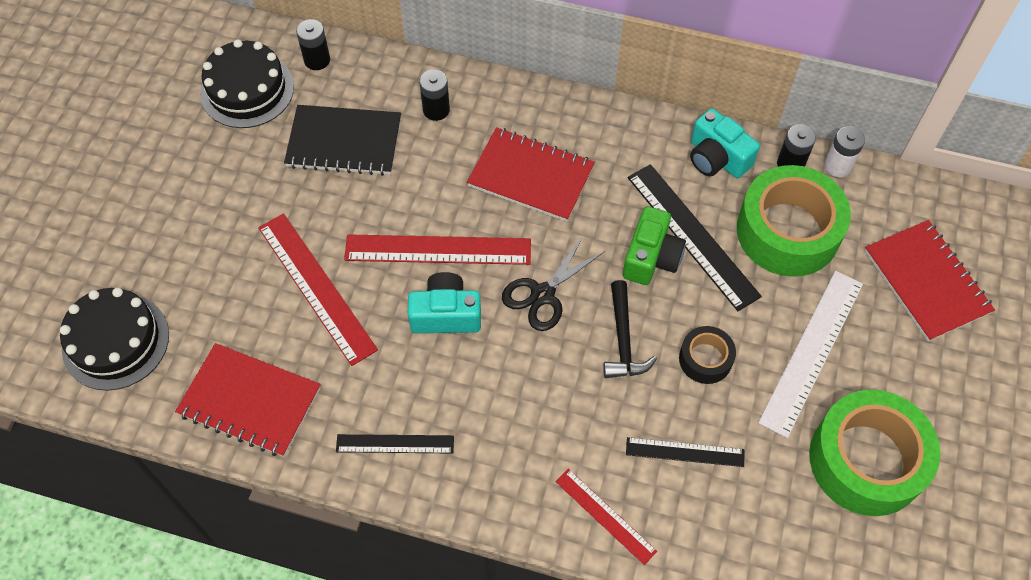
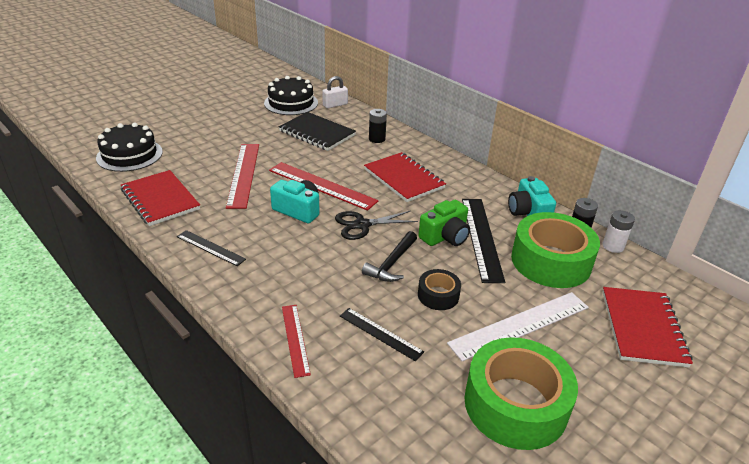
camera: 30 degrees right, 25 degrees down
black battery [296,19,330,70] -> white padlock [322,76,348,108]

